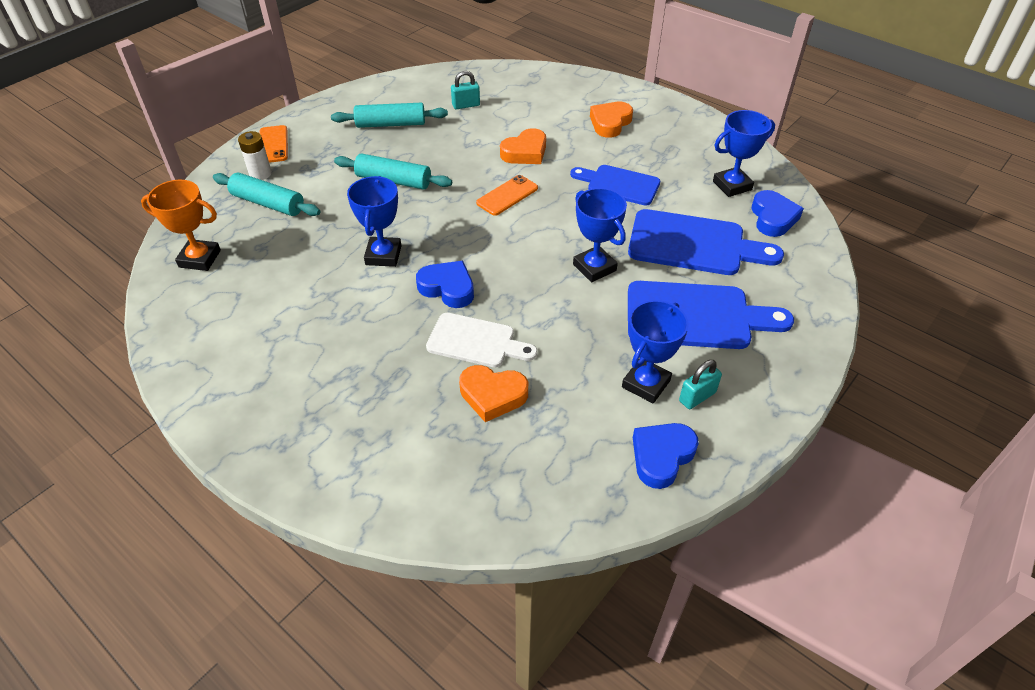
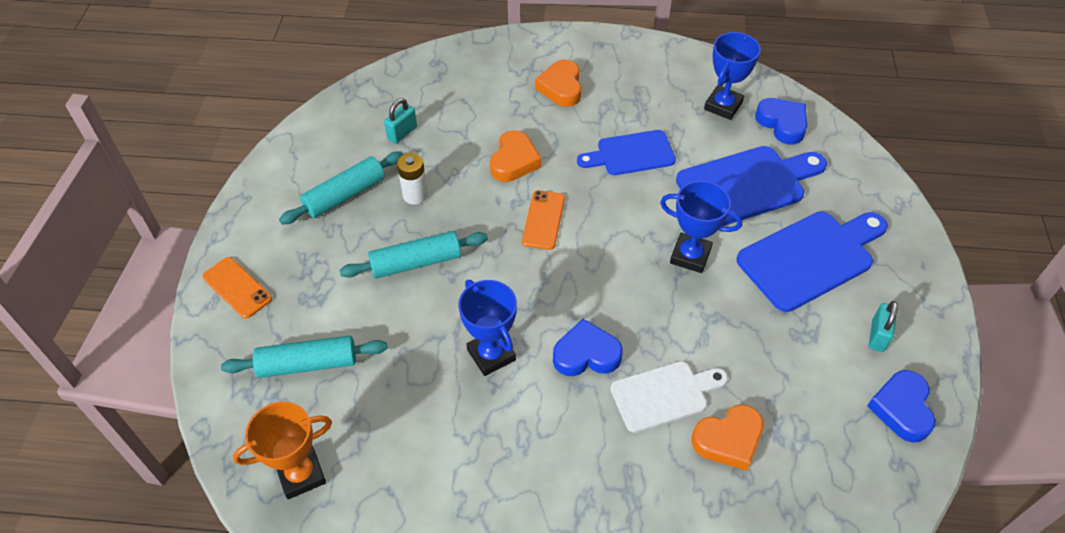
camera: 35 degrees left, 5 degrees up
white battery [238,131,272,180] -> white battery moved to [397,153,428,205]
blue trophy [622,300,689,404] -> none

